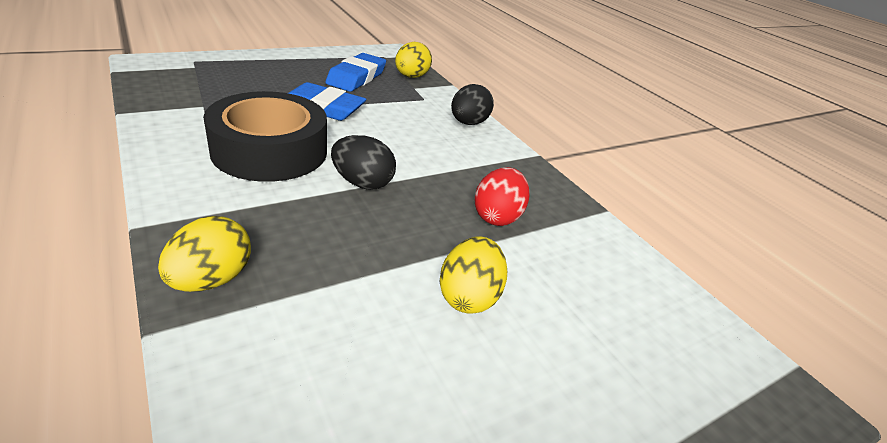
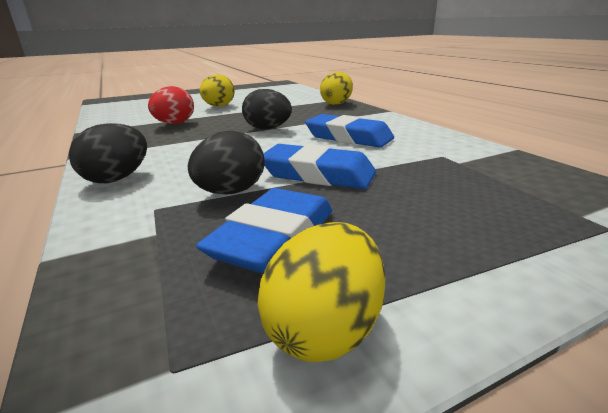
camera: 170 degrees left, 10 degrees down
black tape [203,91,327,182] -> blue eraser [305,114,394,148]
yellow egg [395,42,432,78] -> yellow egg moved to [257,222,385,362]
none -> black egg [188,131,265,195]

